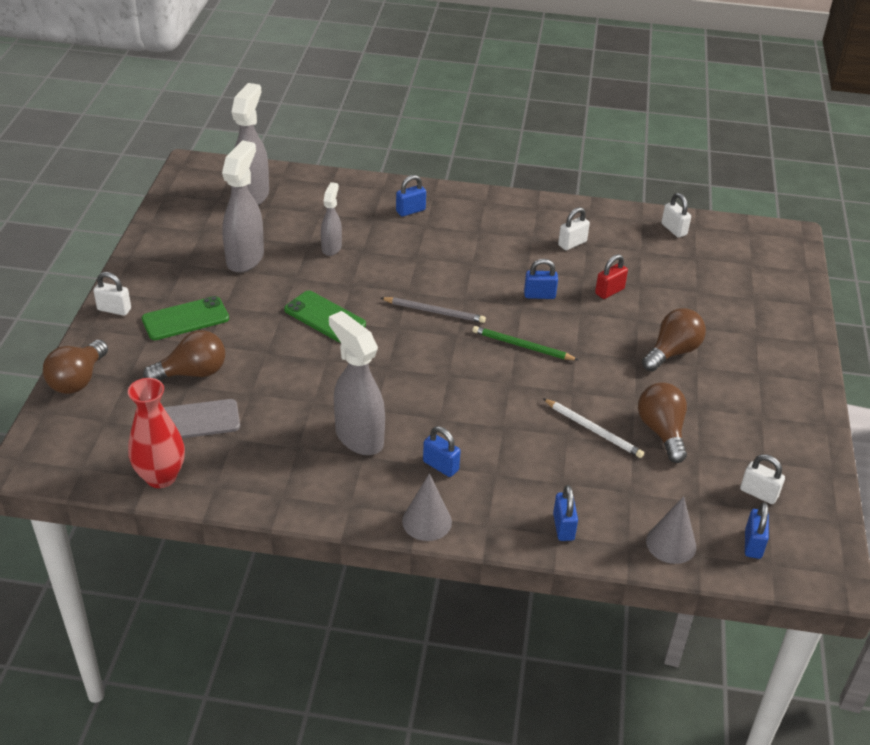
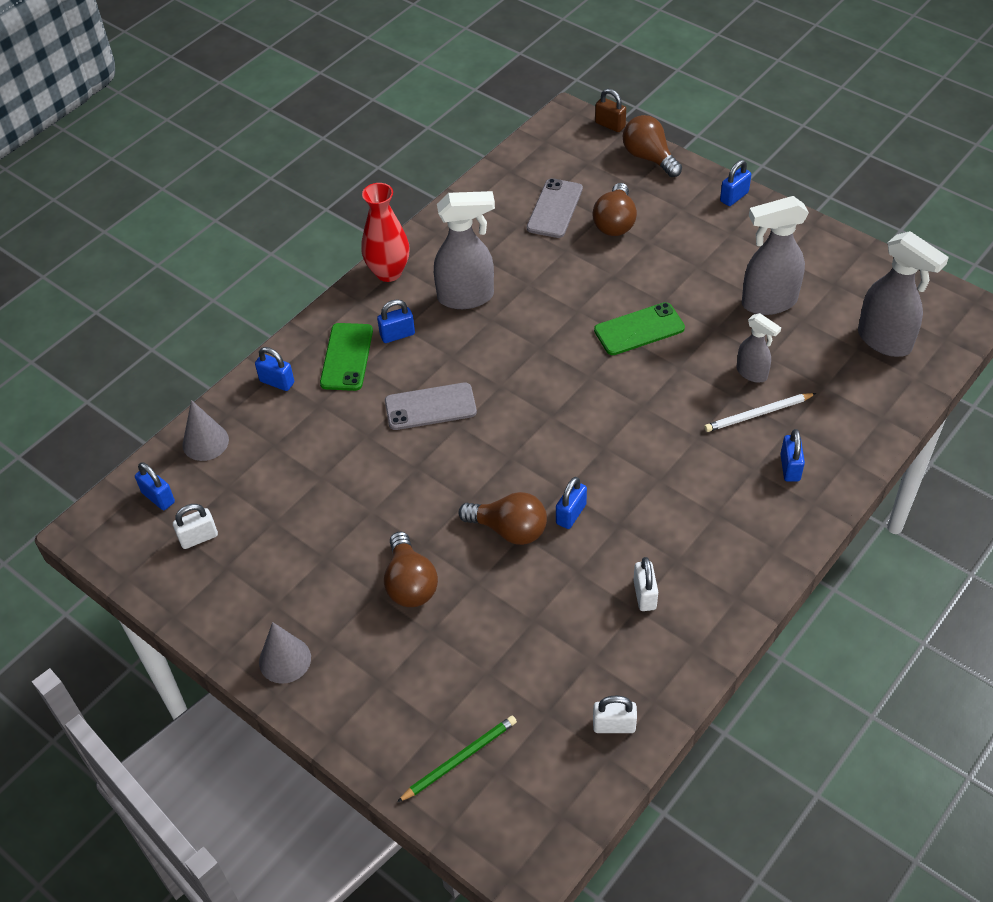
camera: 125 degrees right, 10 degrees up
white padlock [93,272,131,316] -> blue padlock [720,160,751,206]
red vase [128,378,185,488] -> red vase moved to [361,183,410,282]
green phone [142,296,229,340] -> green phone moved to [320,323,373,391]
grey spray bottle [222,140,264,273] -> grey spray bottle turned 120 degrees clockwise [742,196,809,315]
grey pencil [381,297,486,323] -> none
grey cone [402,473,452,541] -> grey cone moved to [259,622,311,684]
green pencil [472,326,578,360] -> green pencil moved to [397,716,517,802]
white pencil [543,398,644,458] -> white pencil moved to [704,393,816,432]
red padlock [595,254,628,299] -> none
brown light bulb [638,382,687,463] -> brown light bulb moved to [459,492,547,545]
none -> grey phone [385,382,477,430]
none -> brown padlock [595,89,626,132]

